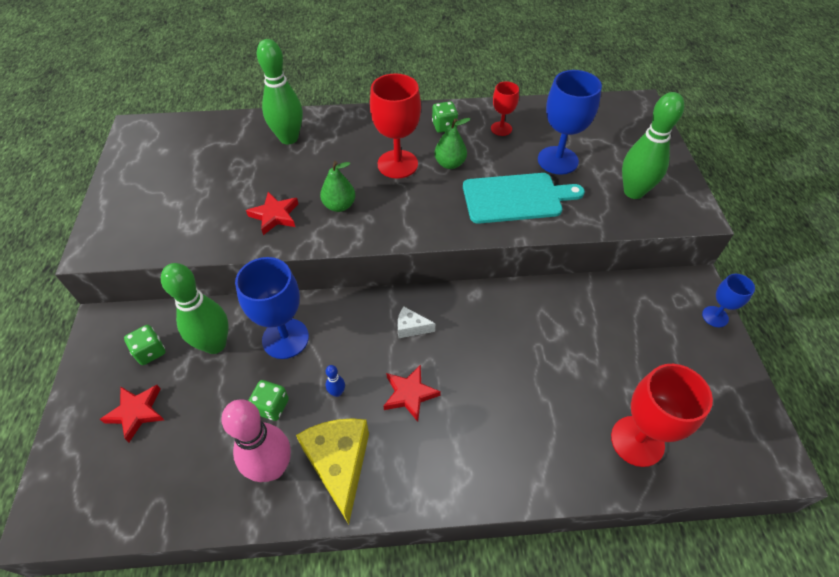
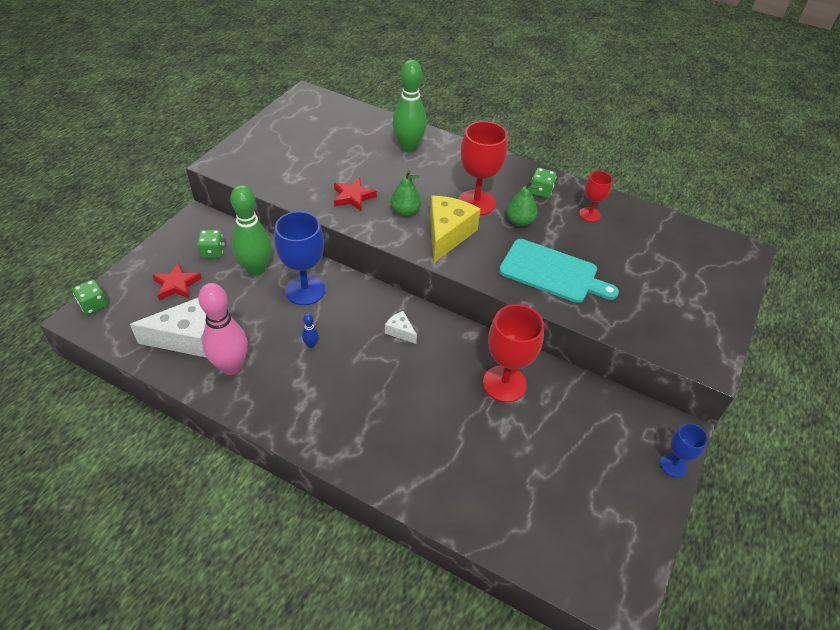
camera: 30 degrees right, 5 degrees down
green dice [248,380,289,421] -> green dice moved to [72,280,108,315]
yellow cheese [296,418,369,524] -> yellow cheese moved to [430,196,481,263]
red star [383,365,441,422] -> none
blue goblet [538,70,602,175] -> none
red goblet [611,364,713,467] -> red goblet moved to [483,304,544,402]
green bowling pin [622,92,684,199] -> none
none -> white cheese [130,298,207,358]

